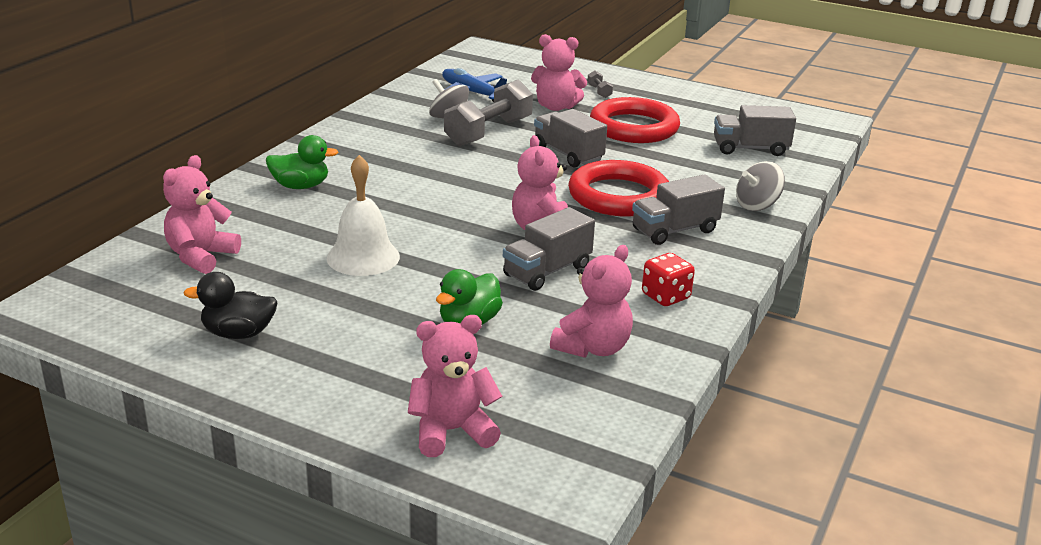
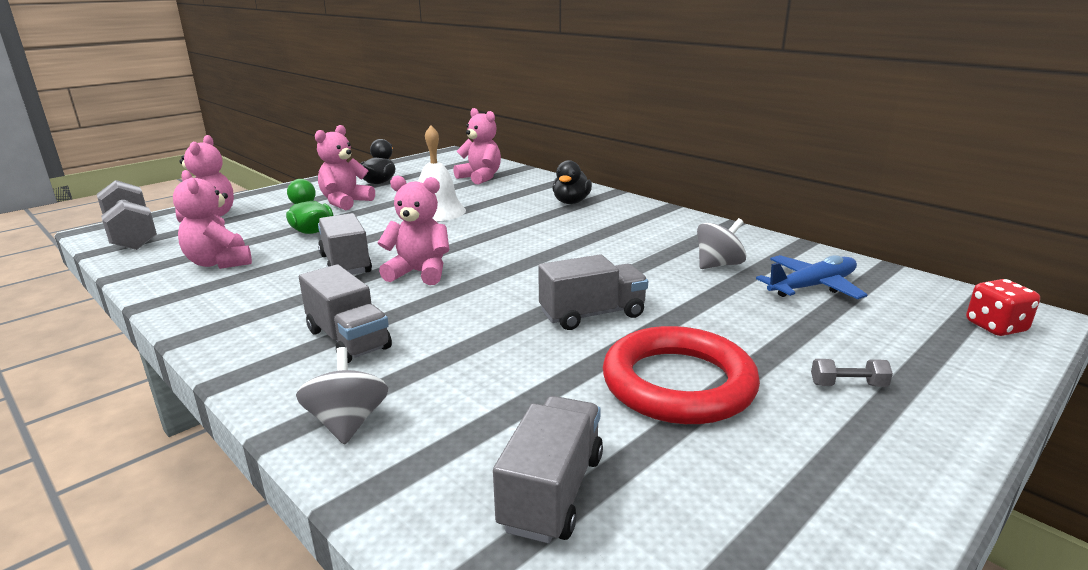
camera: 110 degrees right, 5 degrees down
green duck [266,135,338,189] -> black duck [552,160,592,204]
grey dumbbell [444,80,533,146] -> grey dumbbell moved to [97,180,157,250]
pink teddy bear [531,34,587,111] -> pink teddy bear moved to [315,125,375,210]
red ring [568,160,669,216] -> none
grey truck [632,174,725,245] -> grey truck turned 150 degrees clockwise [299,264,392,363]
red dice [642,253,695,306] -> red dice moved to [966,279,1040,336]

